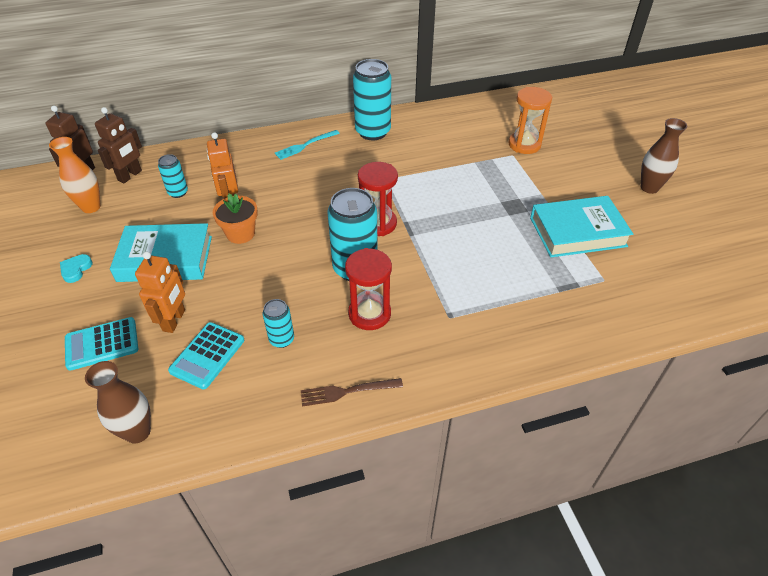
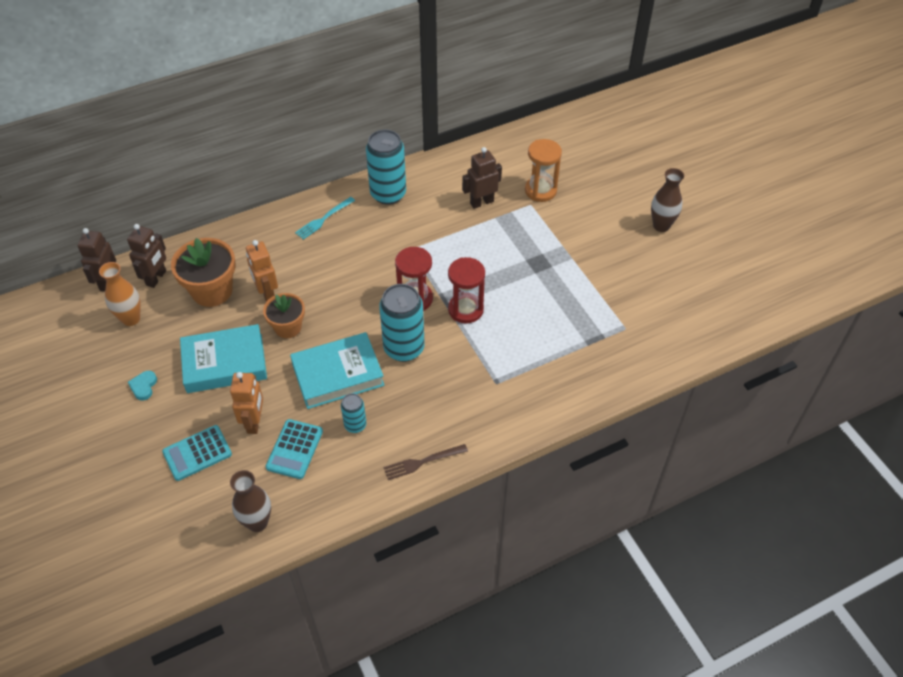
camera: 10 degrees left, 5 degrees up
turquoise can [158,154,188,198] -> orange flower pot [171,238,236,307]
red hourglass [345,248,392,330] -> red hourglass moved to [448,257,485,324]
turquoise book [530,196,633,257] -> turquoise book moved to [290,332,384,409]
none -> brown robot [462,147,502,209]

